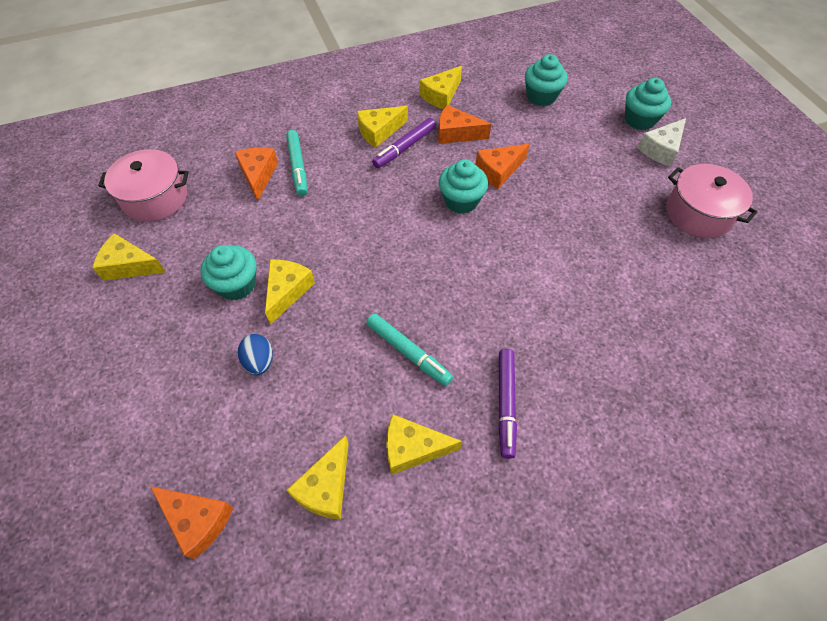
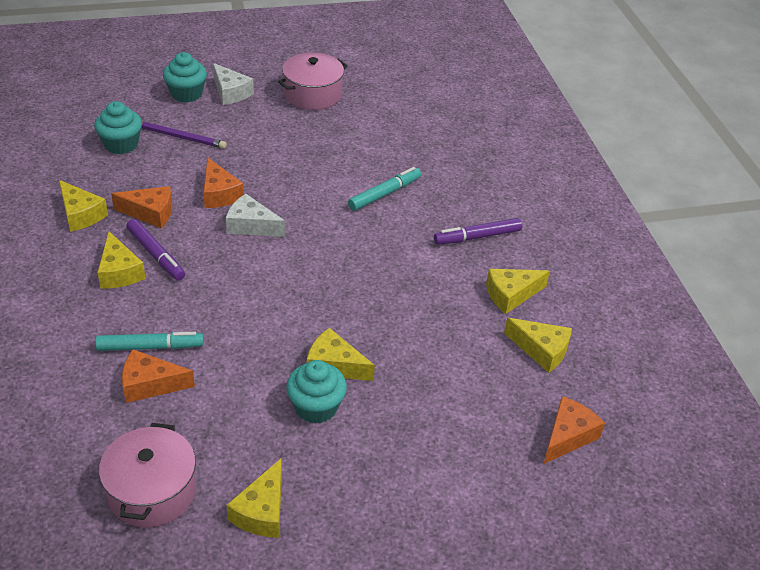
camera: 85 degrees left, 15 degrees down
blue egg [238,334,273,375] -> none
turquoise marker [366,313,453,386] -> turquoise marker moved to [348,167,421,211]
yellow cheese [386,414,462,475] -> yellow cheese turned 60 degrees clockwise [486,269,550,314]
orange cheese [438,105,491,144] -> orange cheese turned 105 degrees counterclockwise [111,186,172,229]
turquoise cupcake [439,159,488,214] -> white cheese [226,194,286,237]
purple marker [498,349,517,459] -> purple marker turned 150 degrees clockwise [434,218,522,245]
none -> purple pencil [141,121,226,149]

